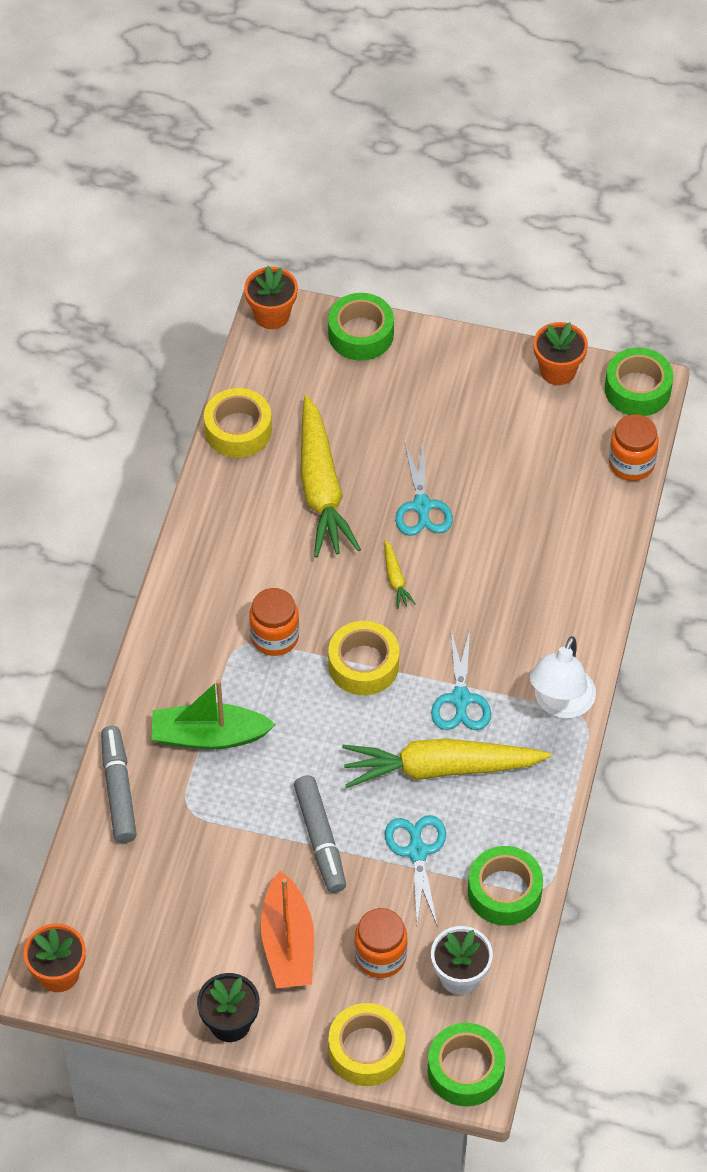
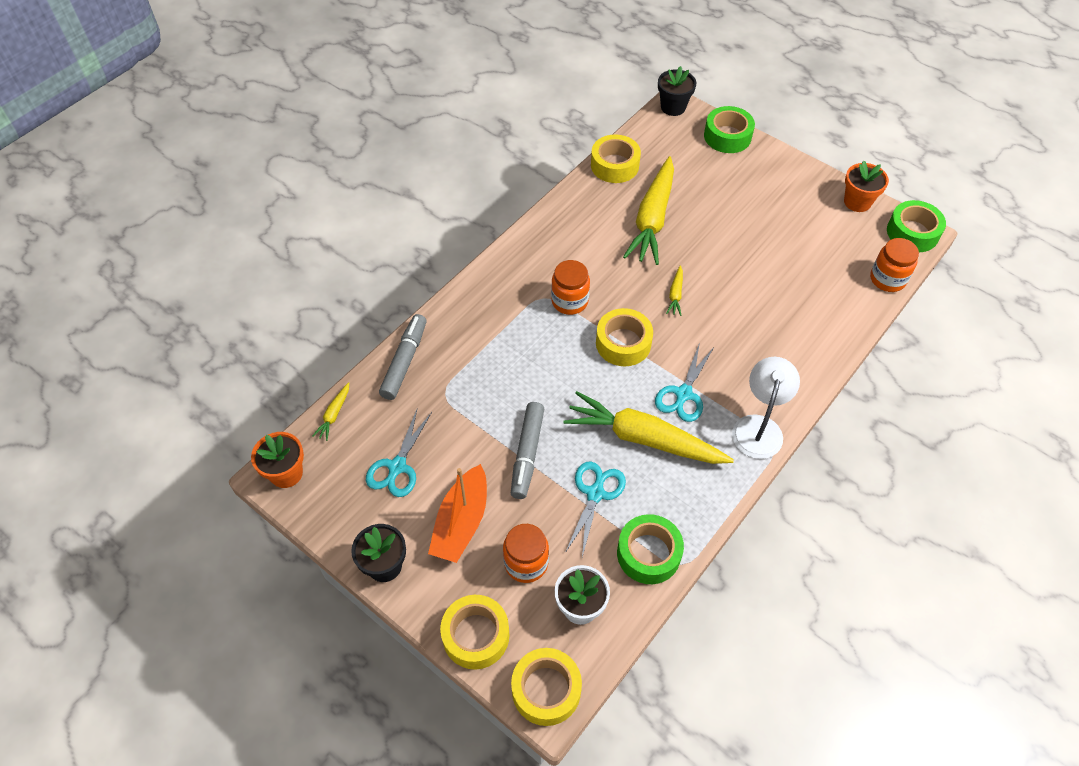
camera: 25 degrees right, 0 degrees up
green boat [152,680,276,749] -> none
orange flower pot [244,266,298,329] -> black flower pot [658,66,696,116]
turquoise scissors [395,443,453,536] -> turquoise scissors moved to [366,410,432,497]
green tape [428,1023,506,1106] -> yellow tape [511,648,582,726]
white lamp [530,636,596,718] -> white lamp turned 150 degrees clockwise [732,357,800,459]
none -> yellow carrot [312,382,349,441]

